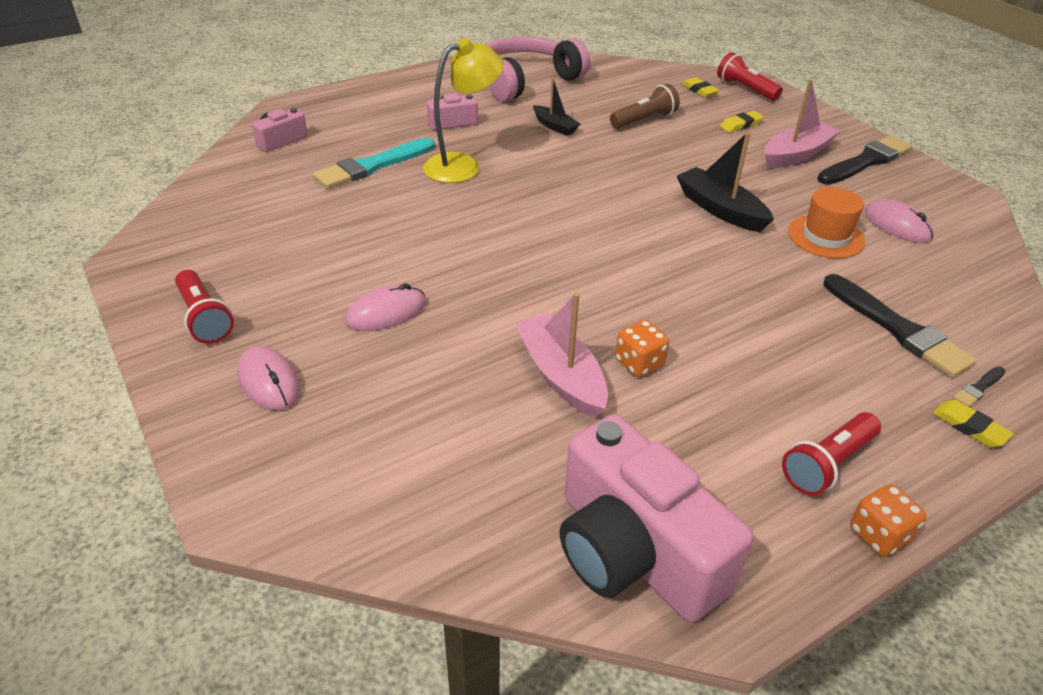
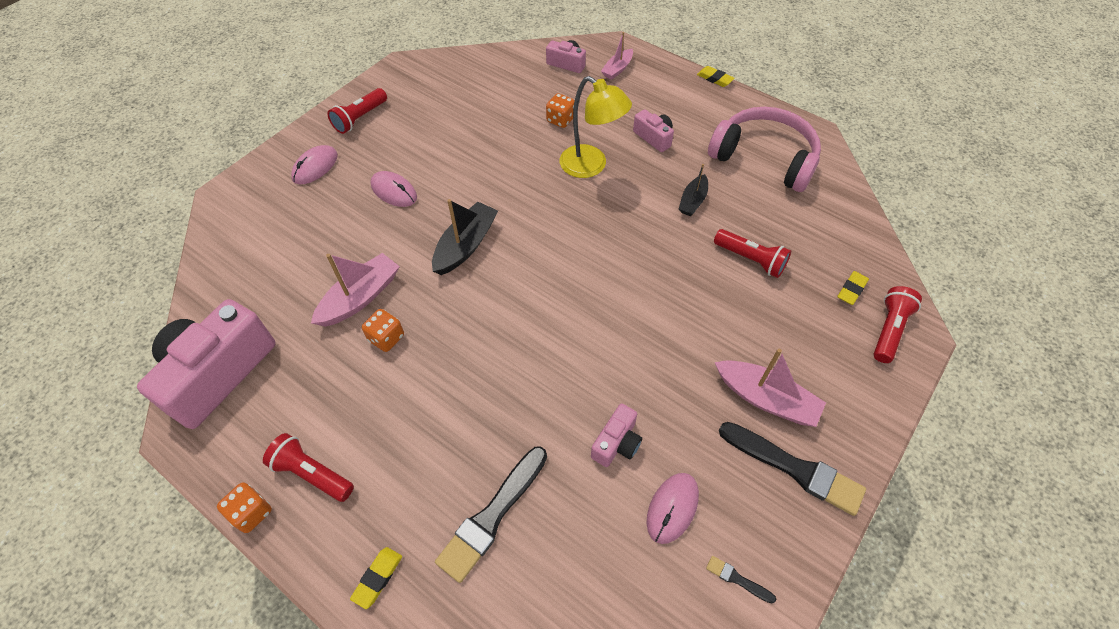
camera: 70 degrees right, 15 degrees up
turquoise brush [313,138,435,189] -> orange dice [546,93,575,128]
brown flashlight [610,84,680,129] -> red flashlight [714,229,791,278]
black boat [677,132,774,232] -> black boat moved to [432,199,498,275]
yellow eraser [720,111,764,133] -> yellow eraser moved to [697,66,735,87]
orange hat [788,187,865,259] -> pink camera [591,404,642,467]
black brush [953,366,1005,407] -> black brush moved to [706,556,776,603]
none -> pink boat [601,32,633,80]

